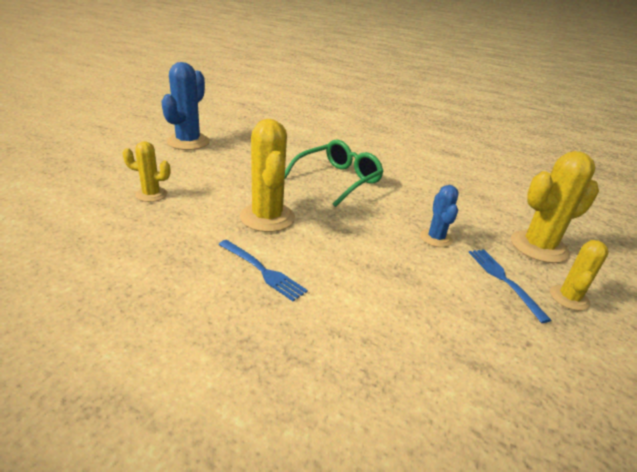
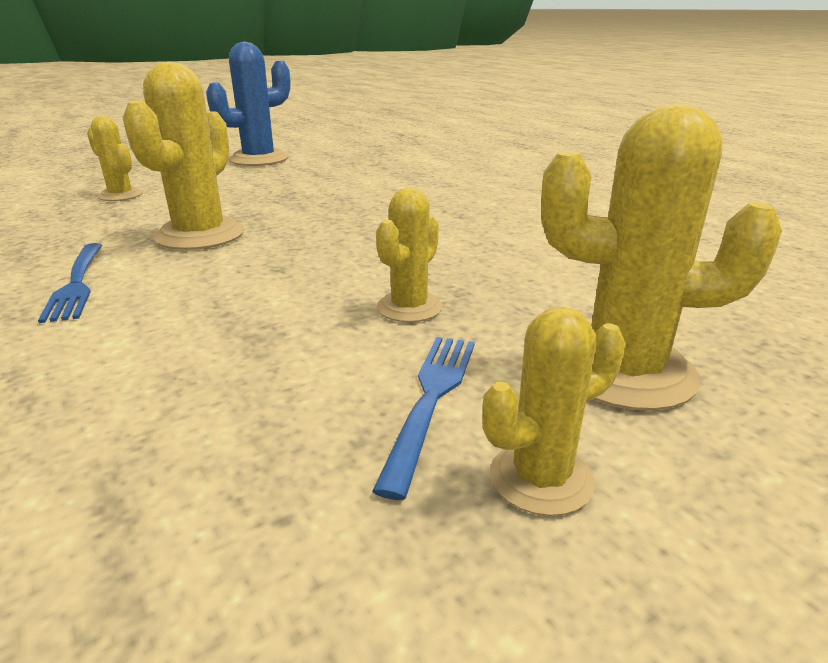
camera: 35 degrees right, 5 degrees down
green glasses [285,140,384,207] -> none
blue cactus [420,185,459,247] -> yellow cactus [376,188,443,322]

